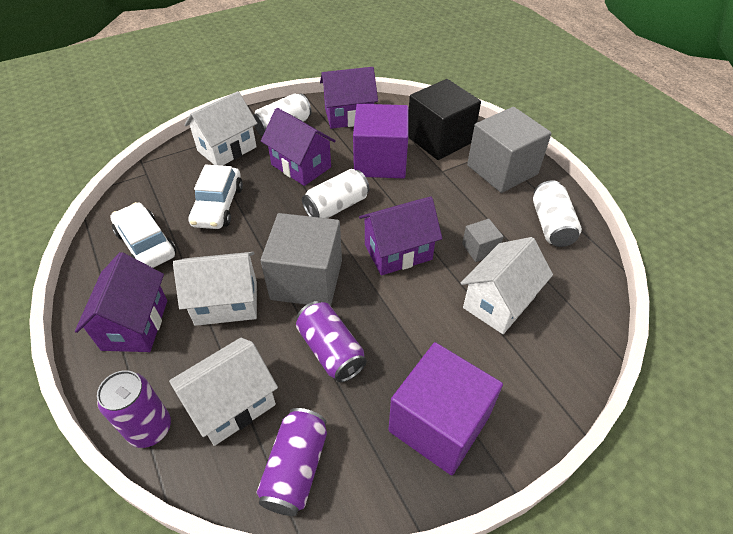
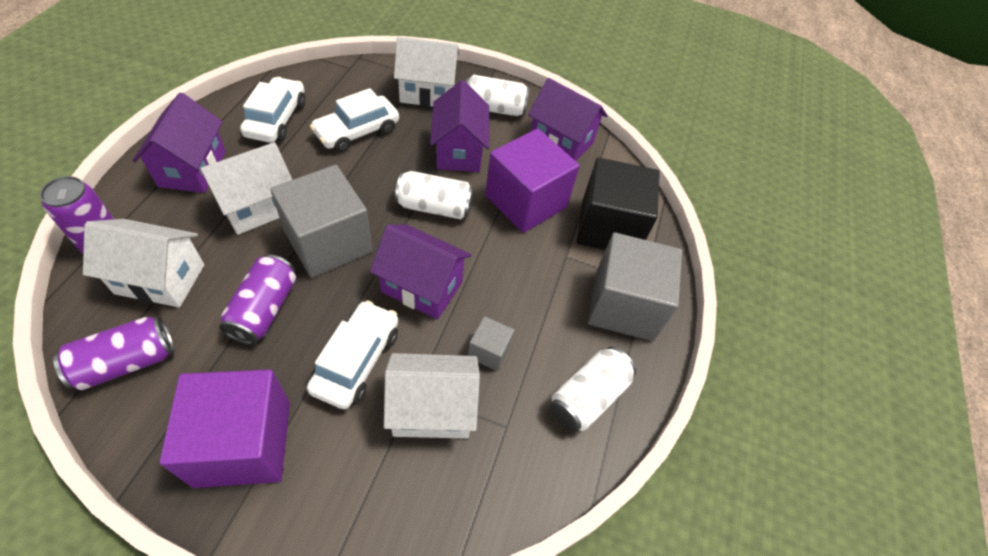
camera: 40 degrees right, 5 degrees up
purple house [75,252,167,352] -> purple house turned 45 degrees counterclockwise [133,92,226,193]
white house [173,252,257,326] -> white house turned 75 degrees counterclockwise [200,142,293,235]
none -> white car [307,300,398,409]

